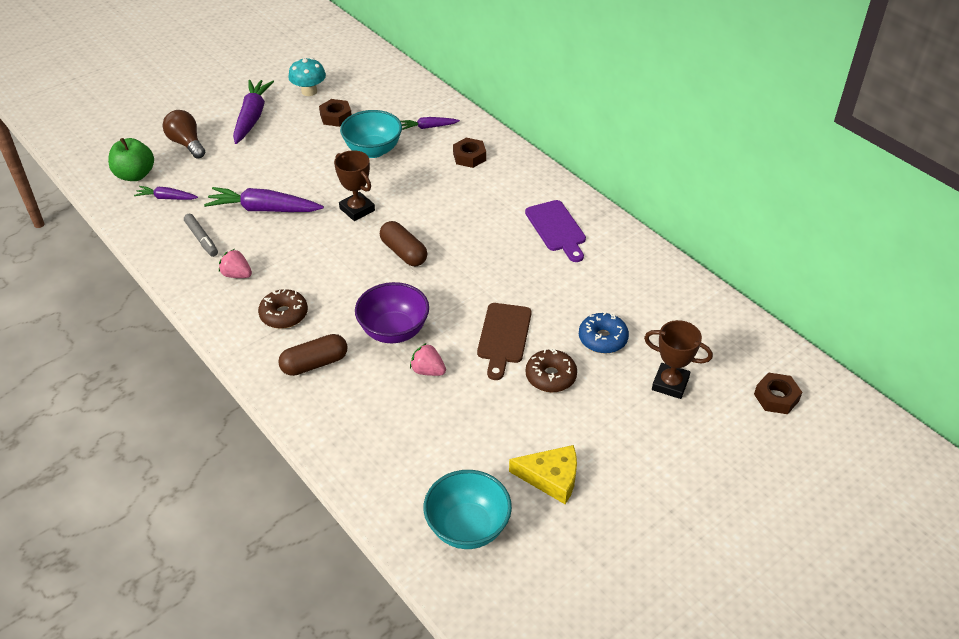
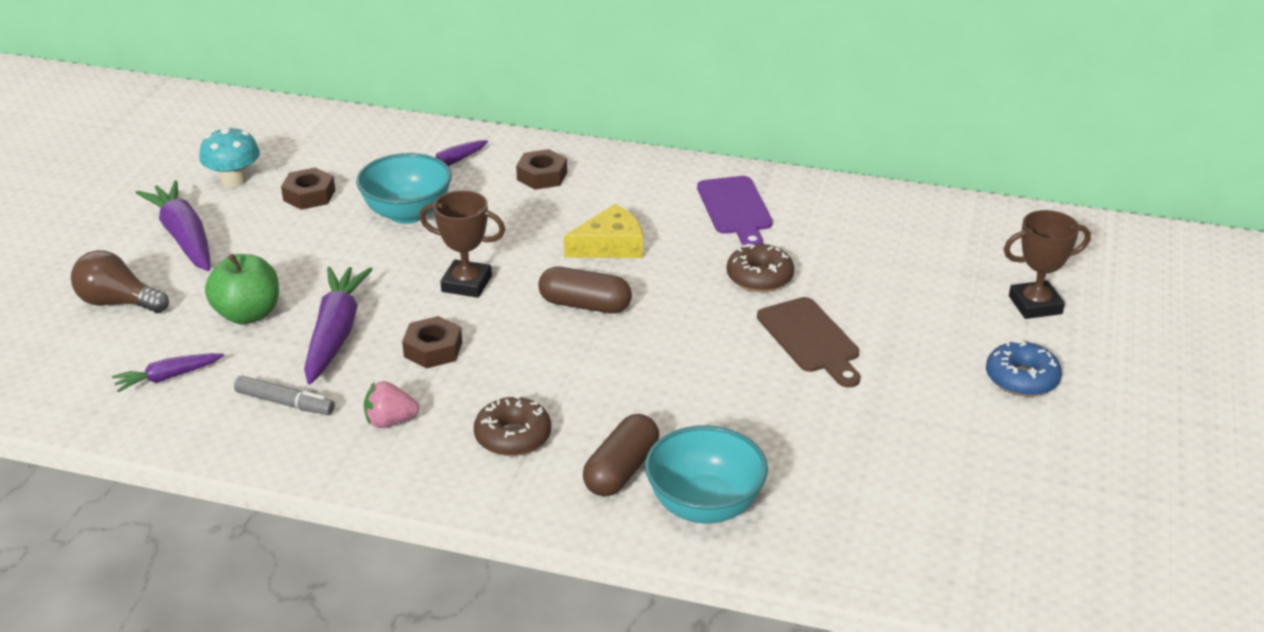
camera: 35 degrees left, 10 degrees down
green apple [108,138,154,181] -> green apple moved to [205,254,279,324]
purple carrot [204,187,324,212] -> purple carrot turned 120 degrees clockwise [304,266,373,384]
purple bowl [355,282,429,343] -> none
pink strawberry [410,343,446,376] -> none
turquoise bowl [423,470,512,549] -> turquoise bowl moved to [645,425,768,524]
yellow cheese [509,445,577,504] -> yellow cheese moved to [564,204,643,258]
purple cutting board [525,200,586,262] -> purple cutting board turned 45 degrees clockwise [697,176,773,245]
brown donut [525,349,577,392] -> brown donut moved to [727,244,794,292]
blue donut [579,312,629,354] -> blue donut moved to [986,340,1062,397]
brown nut [754,372,802,414] -> brown nut moved to [402,316,462,369]

